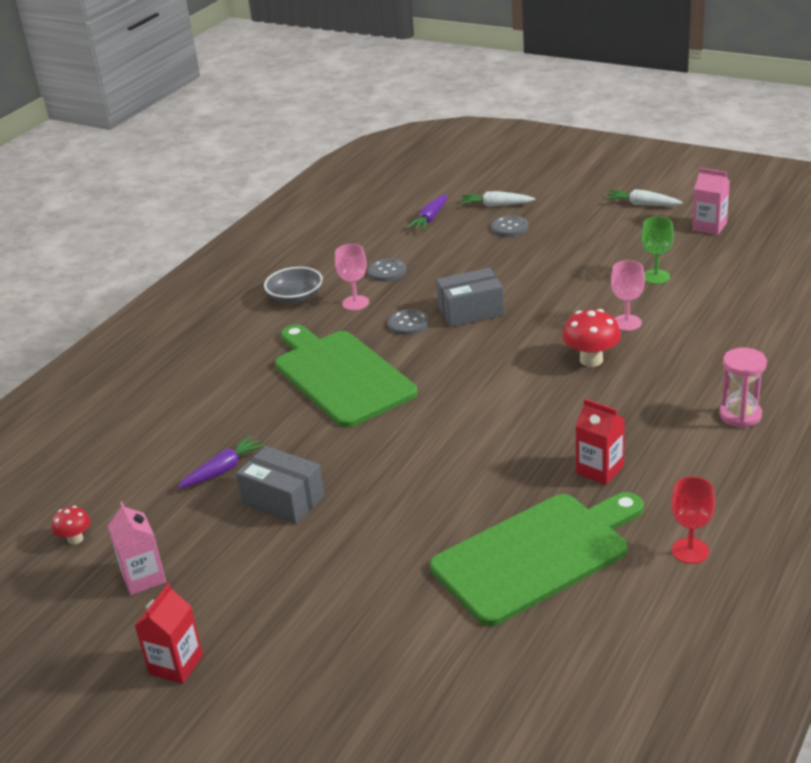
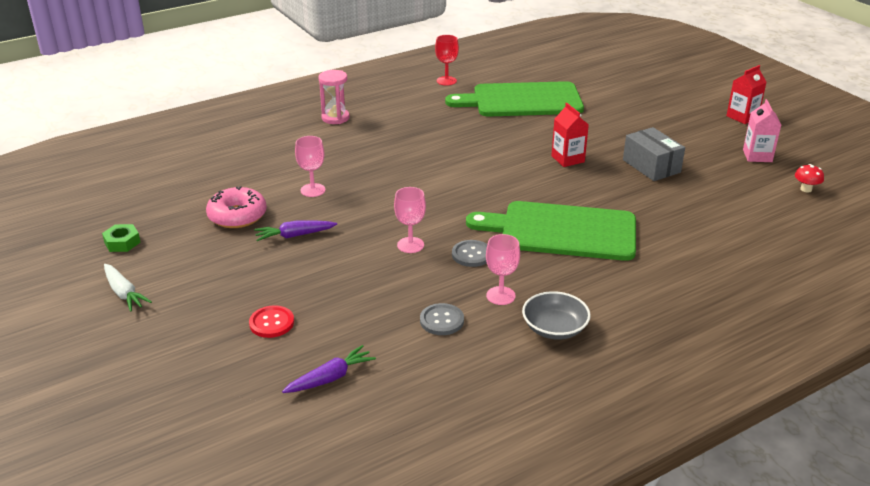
camera: 155 degrees left, 0 degrees up
purple carrot [178,435,265,488] -> purple carrot moved to [254,220,337,241]
green cutting board [275,324,418,428] -> green cutting board turned 105 degrees clockwise [466,201,636,261]
grey box [436,268,504,327] -> pink goblet [394,187,426,253]
white carrot [460,191,535,207] -> none
grey button [492,216,528,237] -> red button [249,305,294,338]
red mushroom [562,309,621,367] -> none
red carton [575,399,625,485] -> red carton moved to [551,103,589,167]
green goblet [641,217,674,284] -> pink donut [206,186,267,228]
pink carton [692,168,730,235] -> green nut [102,224,141,252]

